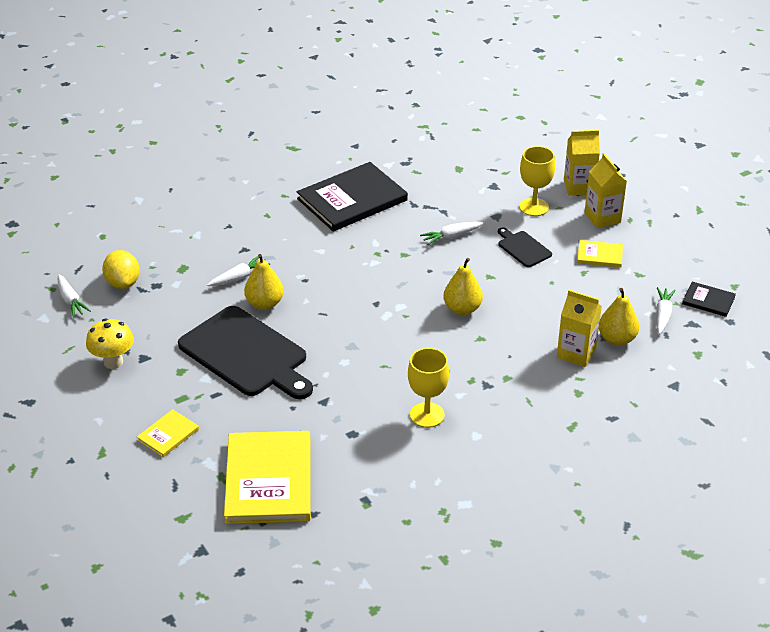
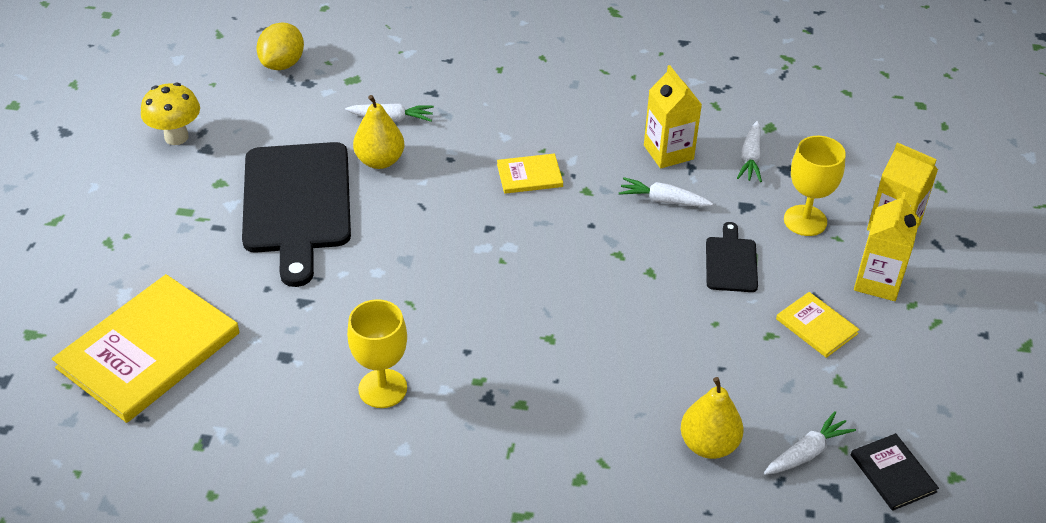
camera: 40 degrees right, 5 degrees up
white carrot [58,274,91,318] -> white carrot moved to [737,121,762,182]
yellow book [137,409,199,457] -> yellow book moved to [497,153,563,194]
black book [297,162,408,232] -> none
yellow pear [443,258,483,315] -> none
yellow carton [557,290,602,367] -> yellow carton moved to [644,65,702,169]

